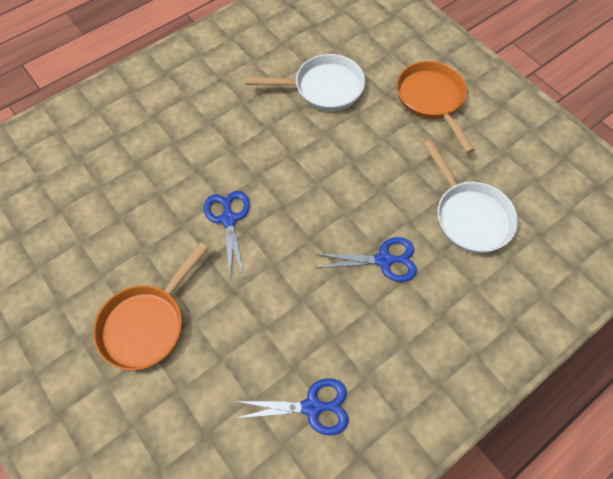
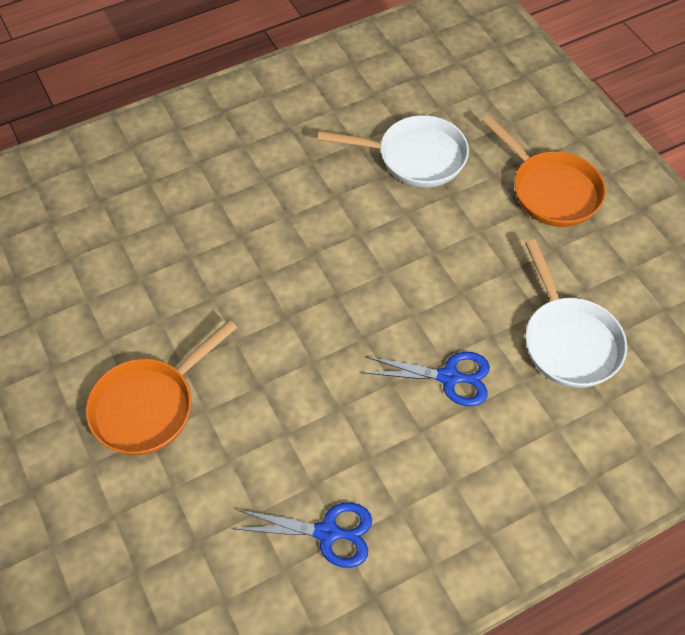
camera: 10 degrees right, 5 degrees down
blue scissors [204,191,250,276] -> none
orange pan [397,61,475,153] -> orange pan turned 150 degrees clockwise [481,115,606,227]

